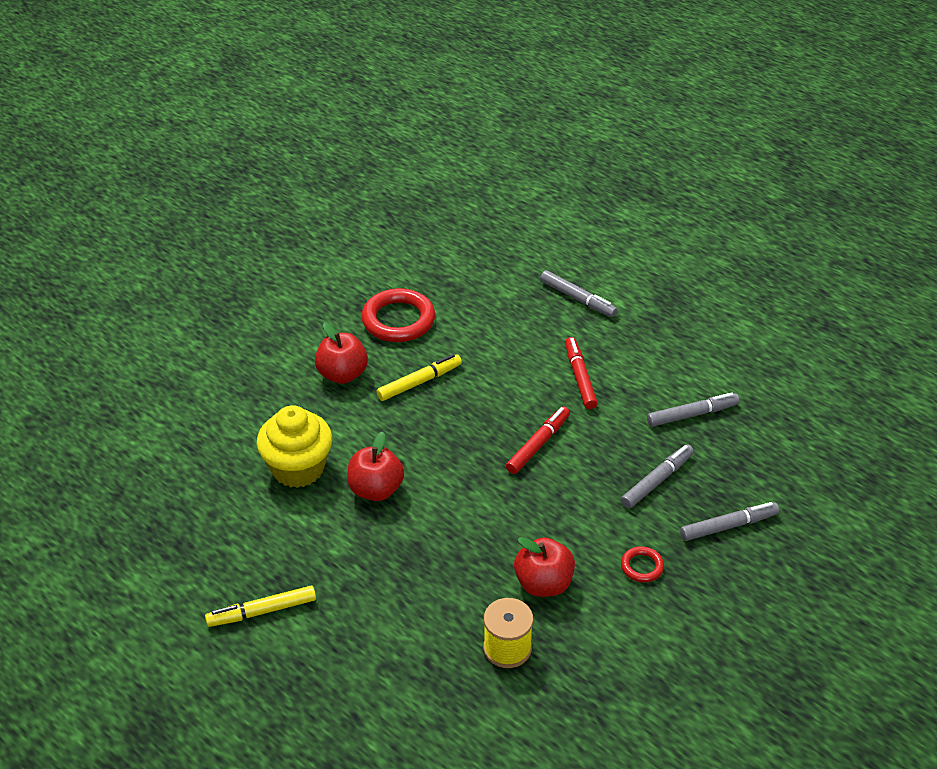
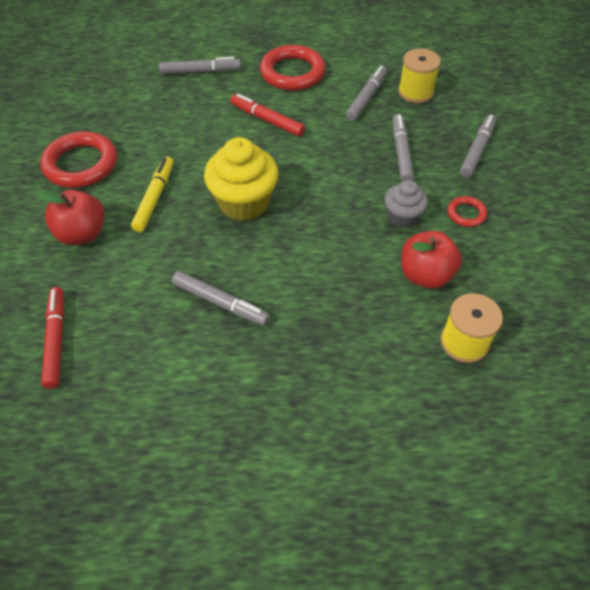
camera: 45 degrees left, 10 degrees up
yellow marker [205,586,316,627] -> none
yellow cupcake [257,405,332,488] -> yellow cupcake moved to [204,137,278,221]
red apple [347,432,404,501] -> grey marker [172,271,270,326]
red marker [506,406,570,474] -> red marker moved to [41,287,64,389]
none -> red ring [260,45,326,91]
none -> grey cupcake [385,180,428,228]
none -> yellow spool [398,48,441,103]

